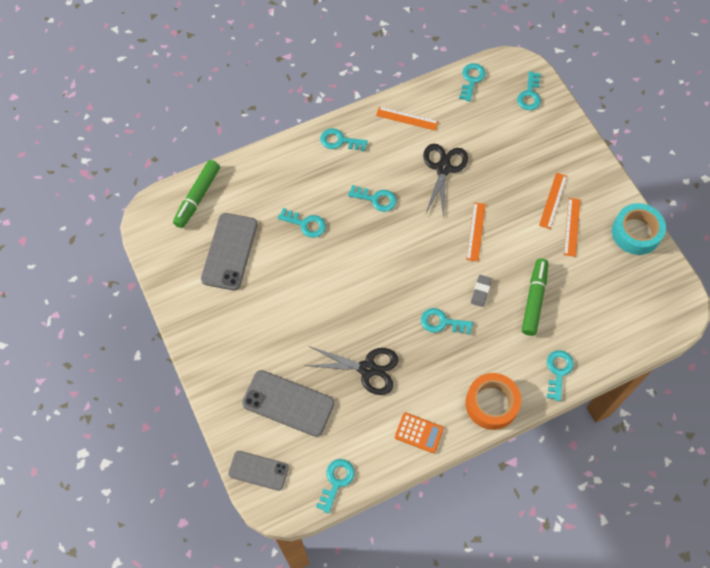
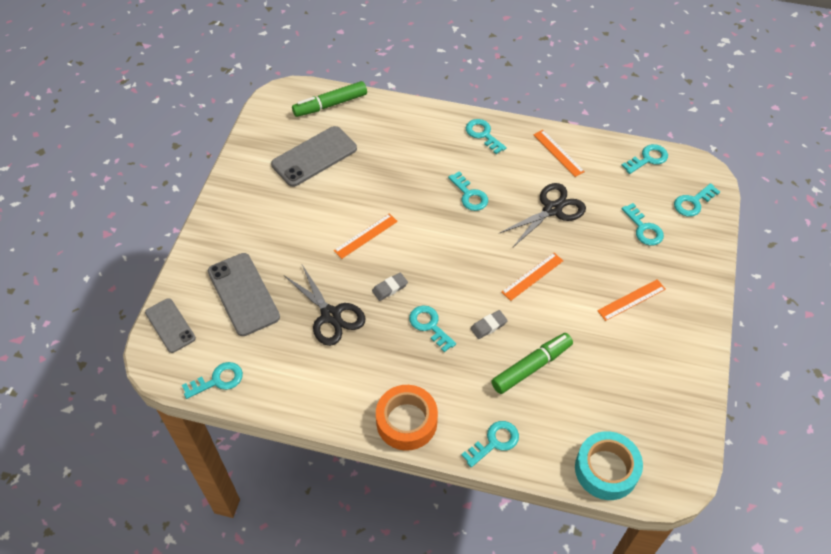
camera: 40 degrees right, 10 degrees down
turquoise key [278,208,326,238] -> turquoise key moved to [622,203,664,245]
orange calculator [395,412,444,453] -> none
orange ruler [564,198,580,257] -> orange ruler moved to [334,213,398,259]
turquoise tape [612,203,666,255] -> turquoise tape moved to [575,431,643,500]
none -> grey eraser [372,273,408,301]

